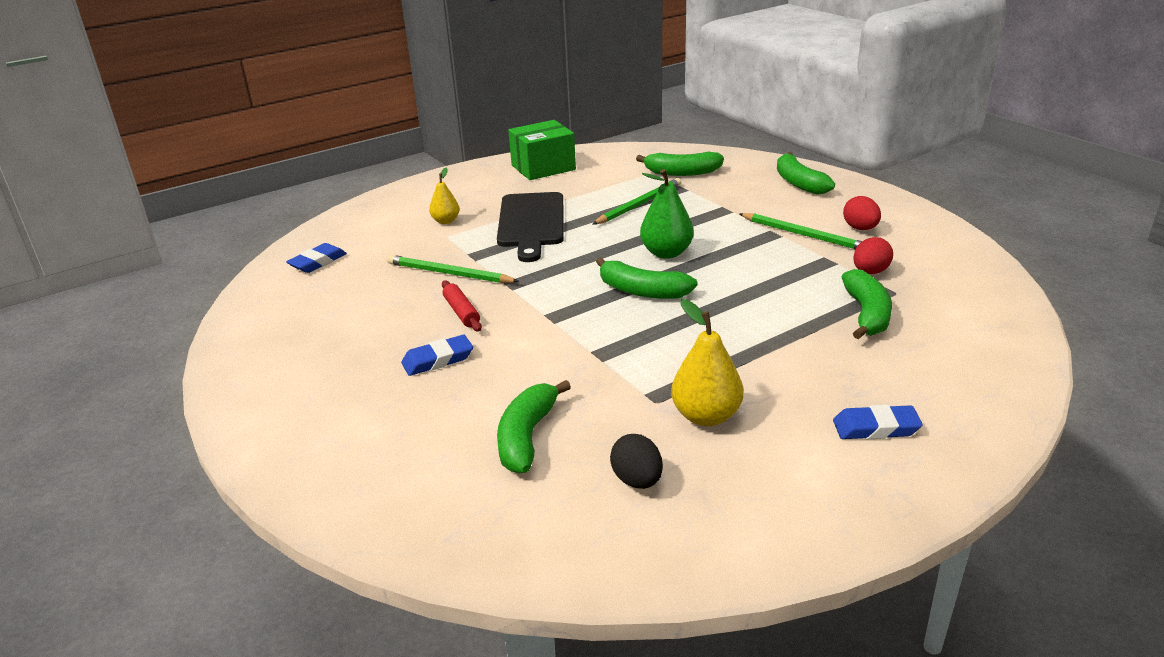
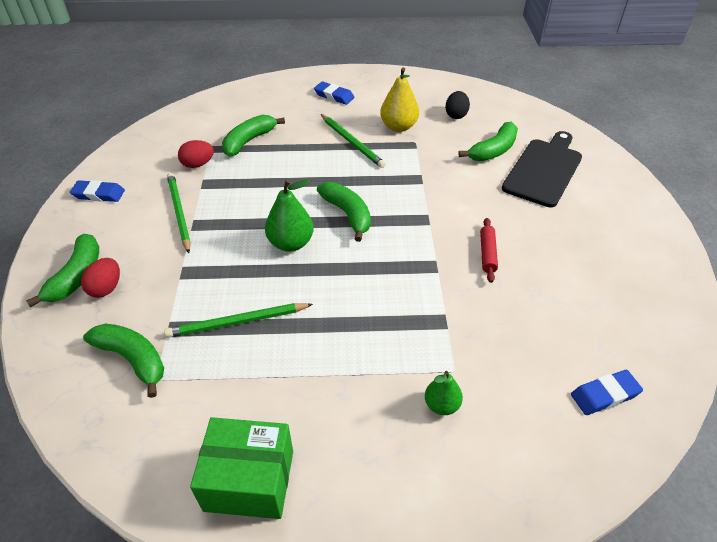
camera: 150 degrees left, 15 degrees up
green pencil [387,255,519,283] -> green pencil moved to [321,114,386,168]
blue eraser [401,335,473,376] -> blue eraser moved to [70,180,125,202]
yellow pear [429,168,460,224] -> green pear [425,371,463,415]
black cutting board [497,192,564,262] -> black cutting board moved to [502,131,582,207]
red egg [843,196,881,230] -> red egg moved to [81,258,120,298]

